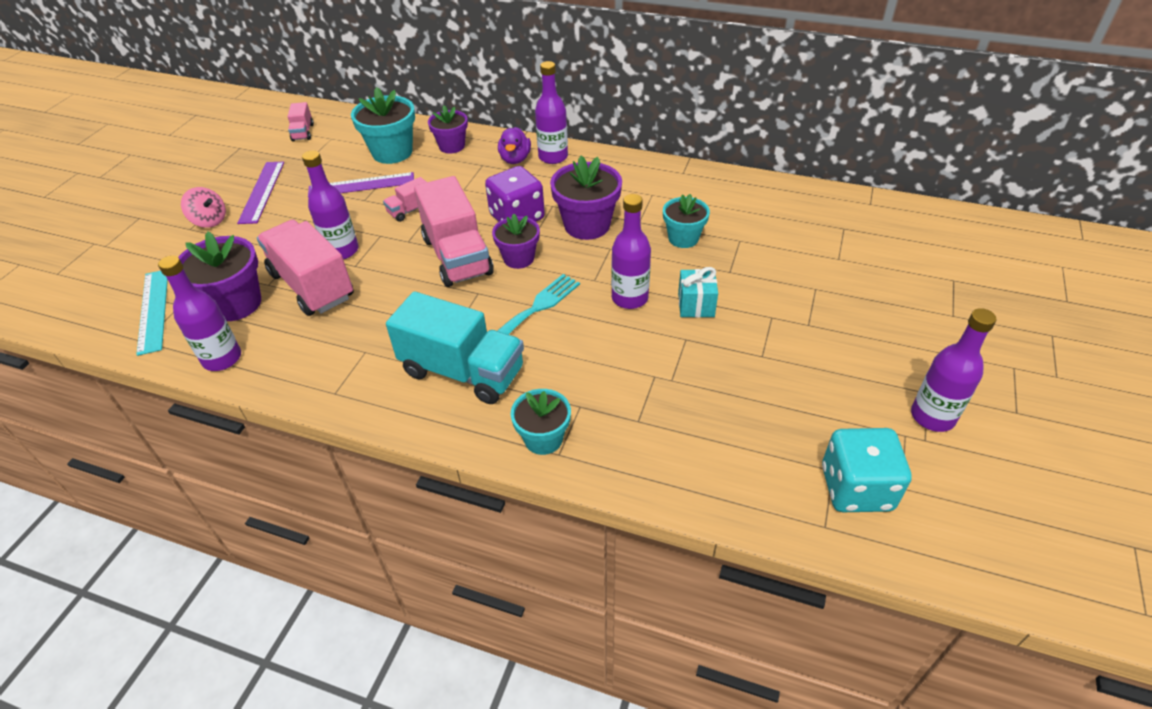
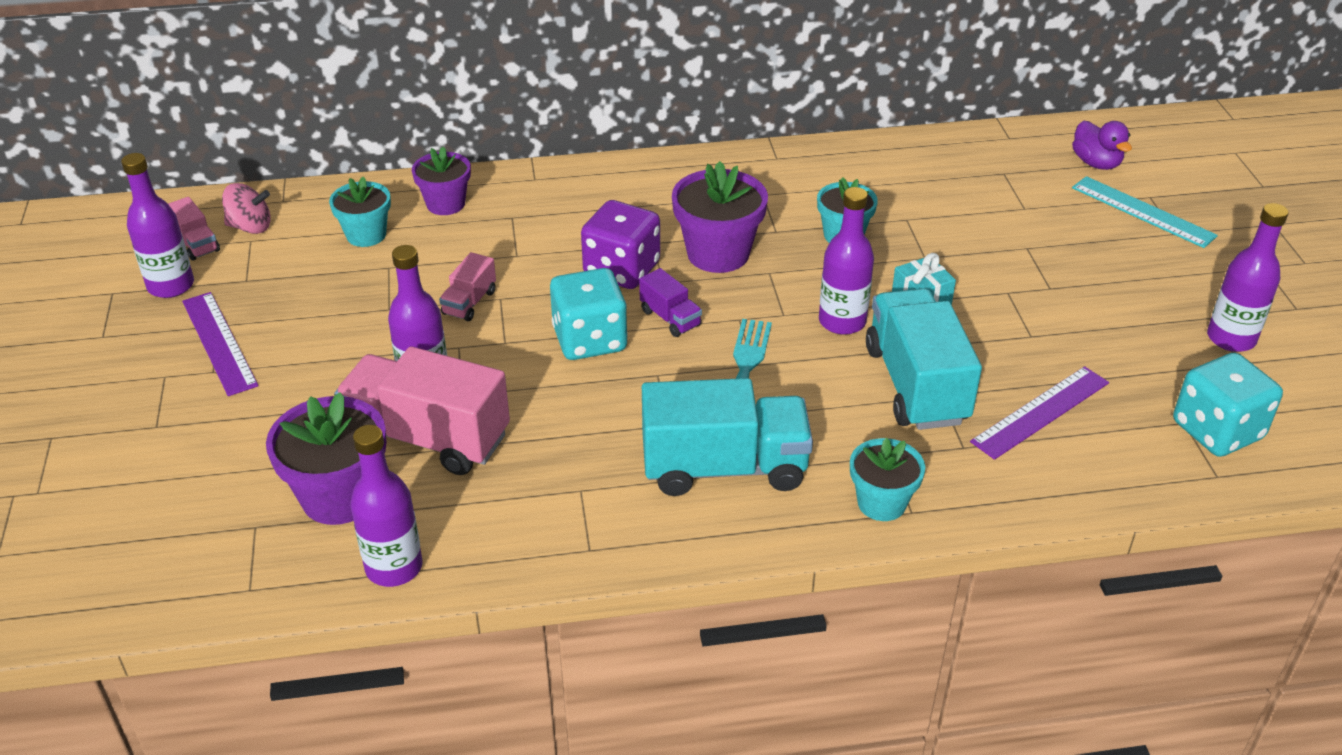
camera: 30 degrees left, 5 degrees down
turquoise ruler [136,271,168,356] -> turquoise ruler moved to [1072,176,1218,248]
pink spinning top [181,187,226,228] -> pink spinning top moved to [222,183,271,234]
purple ruler [308,172,414,197] -> purple ruler moved to [970,366,1109,460]
turquoise flower pot [351,87,415,164] -> turquoise flower pot [329,177,391,247], size x0.64
pink truck [414,176,494,287] -> turquoise dice [550,268,628,360]
purple flower pot [492,214,540,269] -> purple truck [639,268,702,337]
purple duck [498,127,531,164] -> purple duck moved to [1072,120,1132,170]
purple bottle [535,61,568,164] -> purple bottle moved to [121,153,194,298]
none -> turquoise truck [866,288,982,430]

